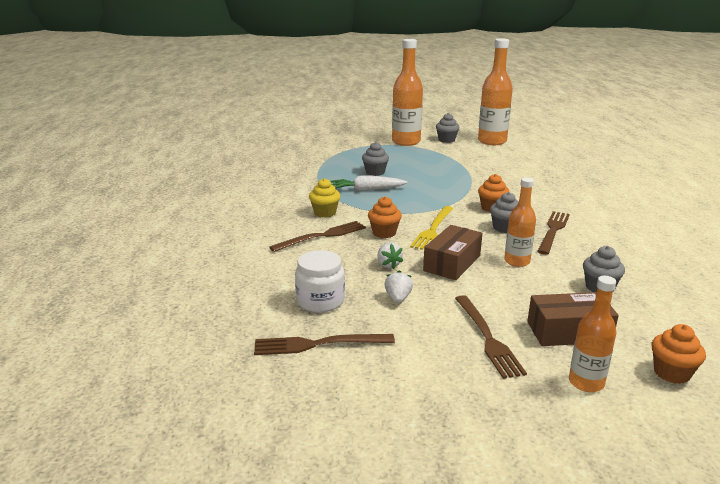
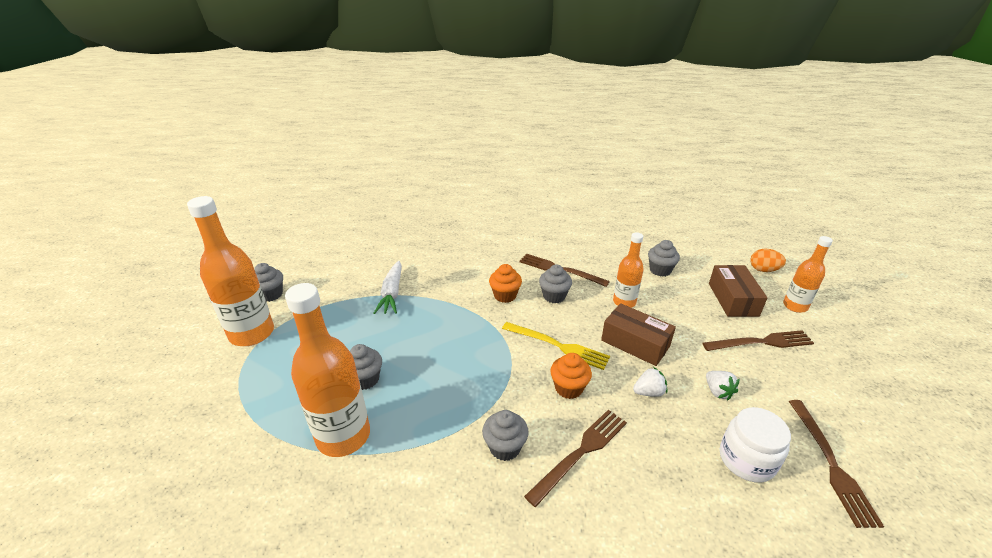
camera: 85 degrees left, 10 degrees up
brown fork [269,221,366,252] -> brown fork turned 75 degrees clockwise [524,410,627,507]
yellow cupcake [309,178,340,218] -> grey cupcake [482,410,529,461]
white carrot [331,175,408,191] -> white carrot moved to [374,261,402,314]
white strawberry [384,271,413,303] -> white strawberry turned 120 degrees counterclockwise [706,371,740,401]
orange bottle [478,38,513,145] -> orange bottle moved to [285,283,370,457]
orange cupcake [651,324,706,384] -> orange egg [750,249,786,272]

